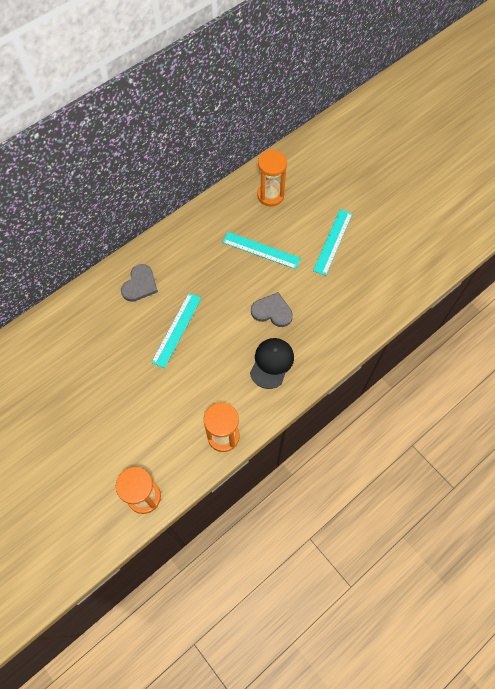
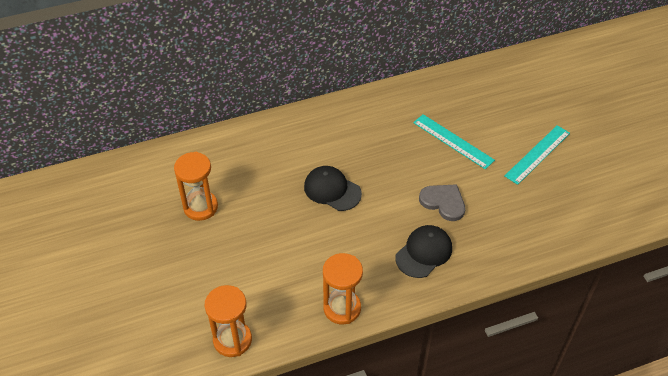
camera: 20 degrees right, 15 degrees down
grey heart [121,264,158,302] -> none
turquoise ruler [151,293,202,368] -> black cap [304,166,362,211]
orange hourglass [257,150,287,206] -> orange hourglass moved to [174,152,218,221]

